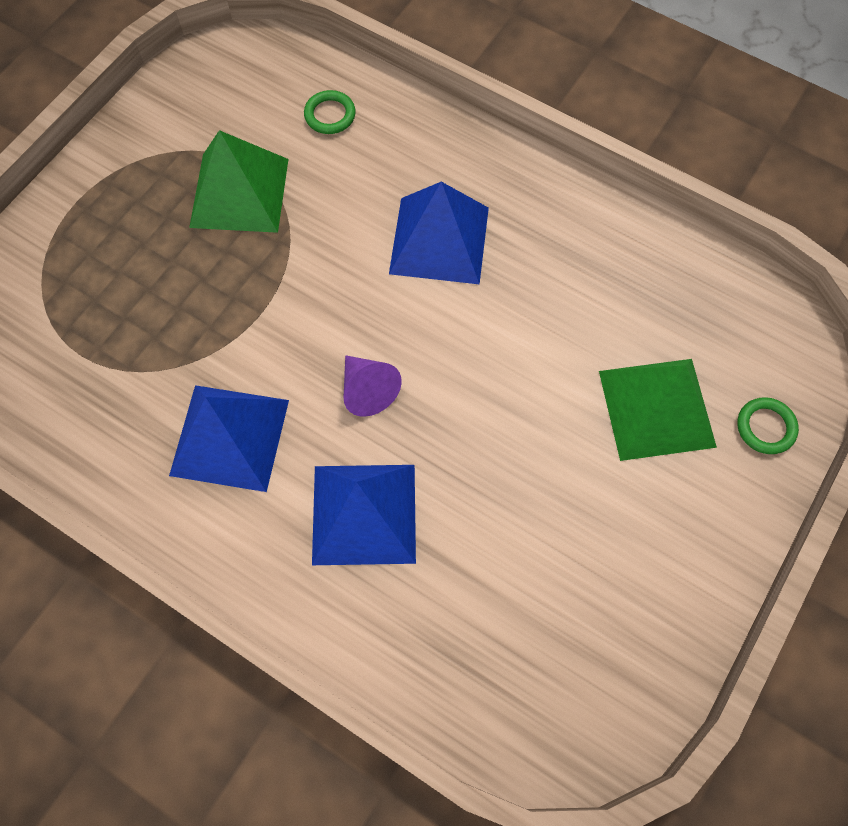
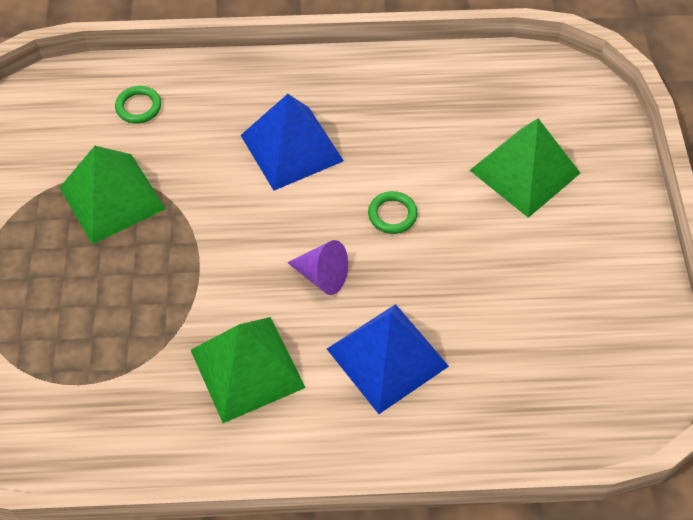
camera: 35 degrees left, 10 degrees down
blue pyramid [169,385,289,492] -> green pyramid [191,317,306,423]
green ring [737,397,799,454] -> green ring moved to [368,191,418,234]

